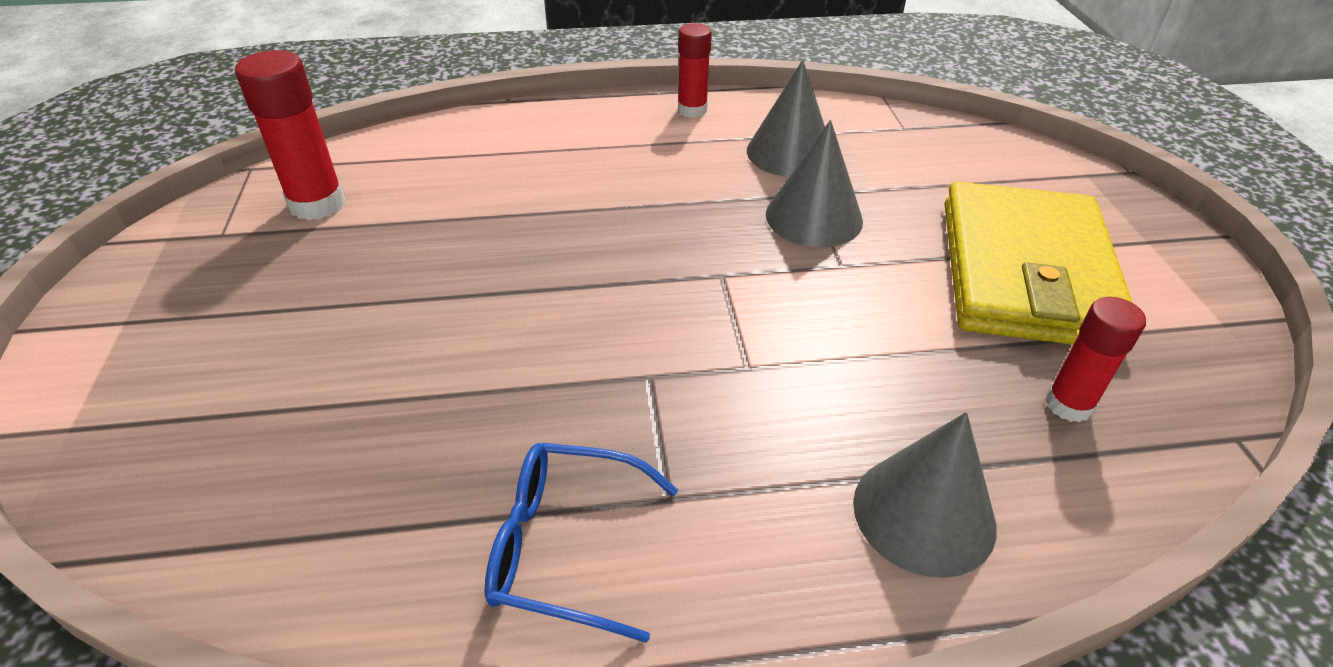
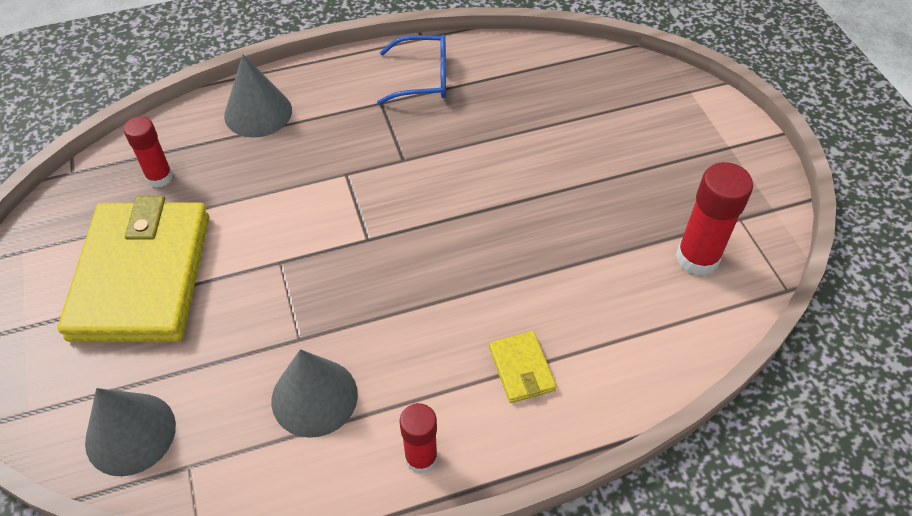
camera: 170 degrees right, 10 degrees up
grey cone [766,120,863,247] -> grey cone moved to [85,388,176,476]
none -> yellow wallet [489,331,557,403]

